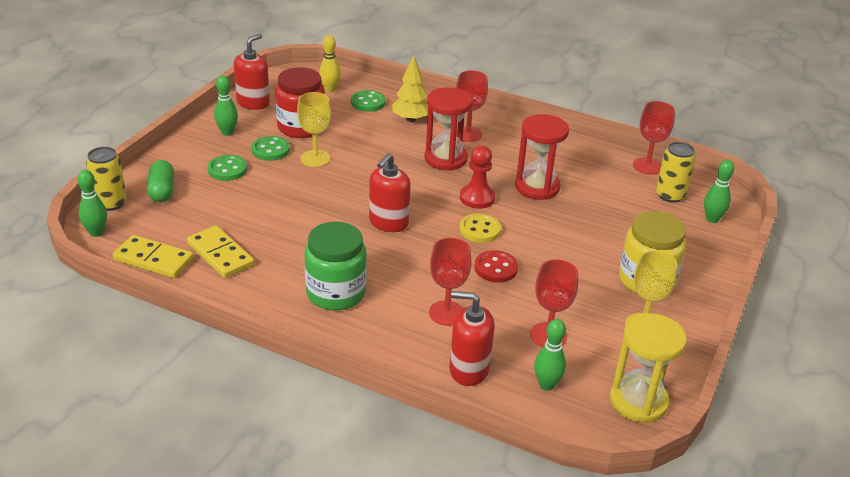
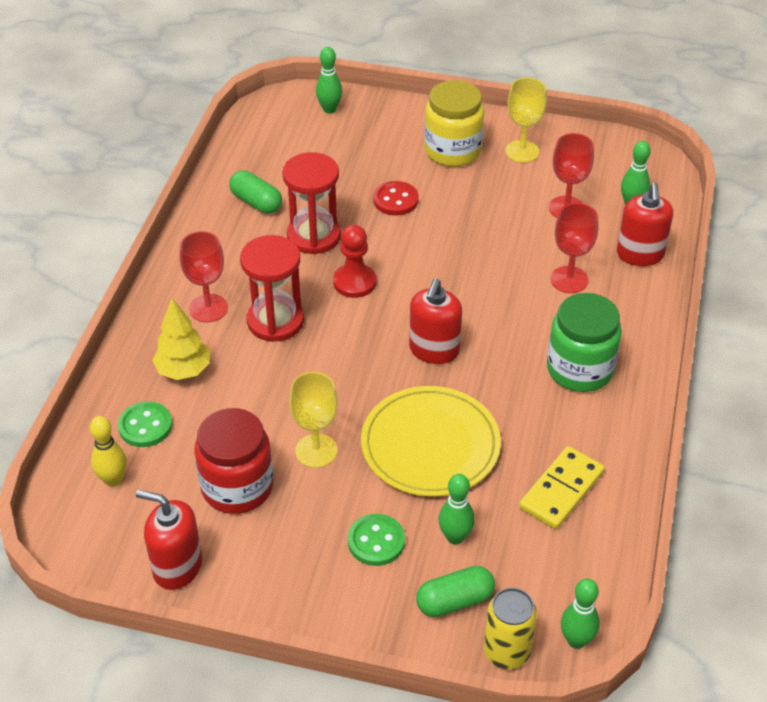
camera: 100 degrees left, 10 degrees up
yellow domino [113,235,194,278] -> none
green bowling pin [214,75,238,136] -> green bowling pin moved to [439,474,475,545]
green button [252,136,290,161] -> none
red soap dispenser [369,153,411,232] -> red soap dispenser turned 90 degrees clockwise [409,279,462,364]
yellow button [459,213,501,243] -> none
red button [474,250,518,283] -> red button moved to [373,181,419,216]
yellow hourglass [610,313,687,423] -> none
red goblet [633,101,675,175] -> none
yellow can [656,142,696,203] -> none
none -> green capsule [229,170,282,214]
none -> yellow plate [361,386,501,497]

